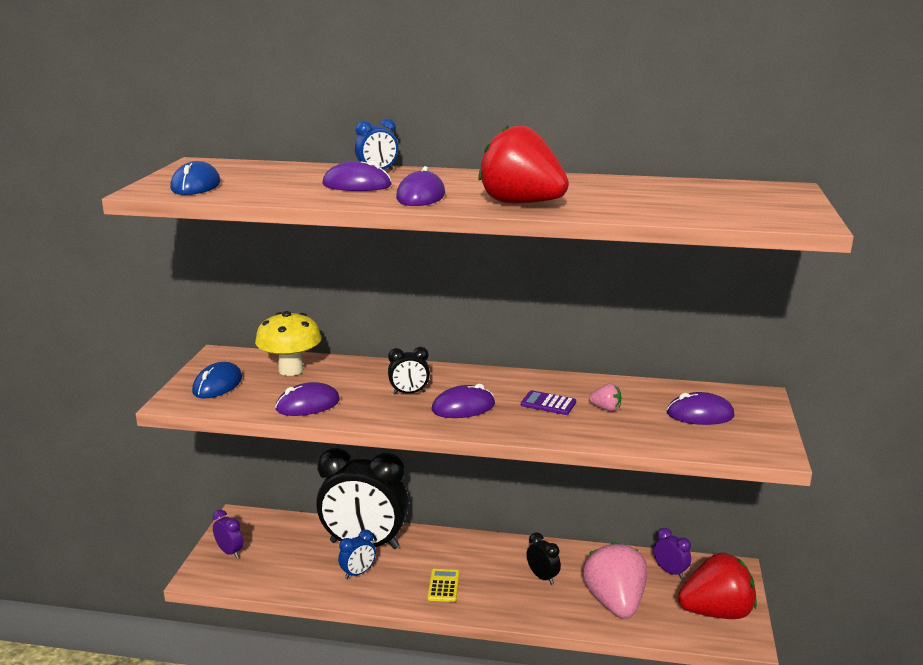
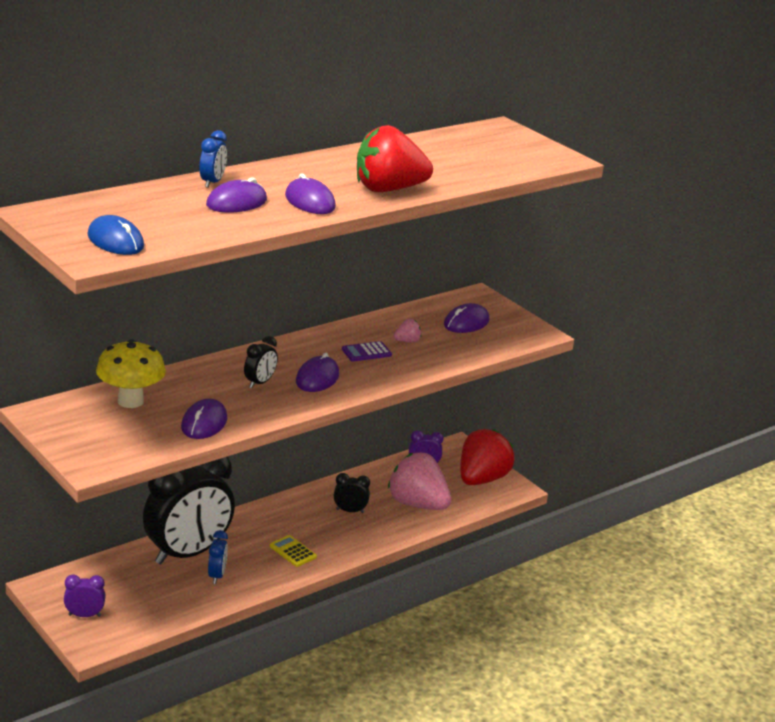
camera: 50 degrees left, 5 degrees up
blue mouse [192,362,242,399] -> none

